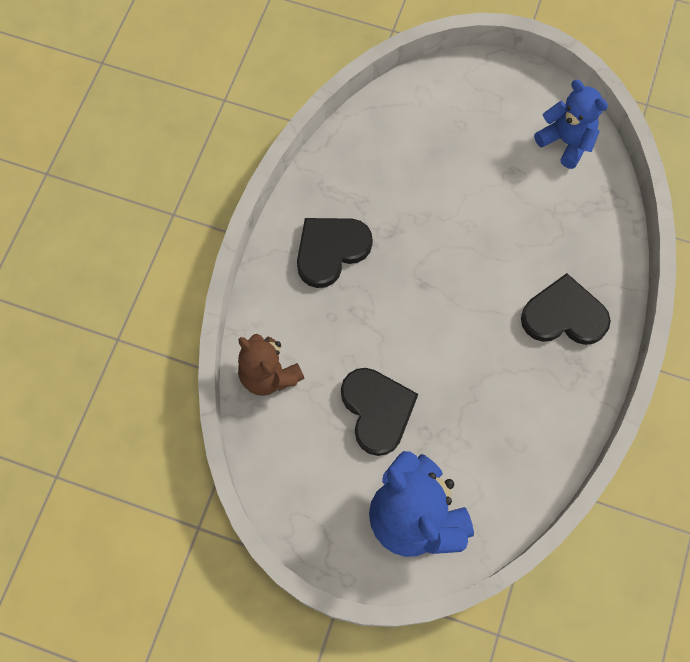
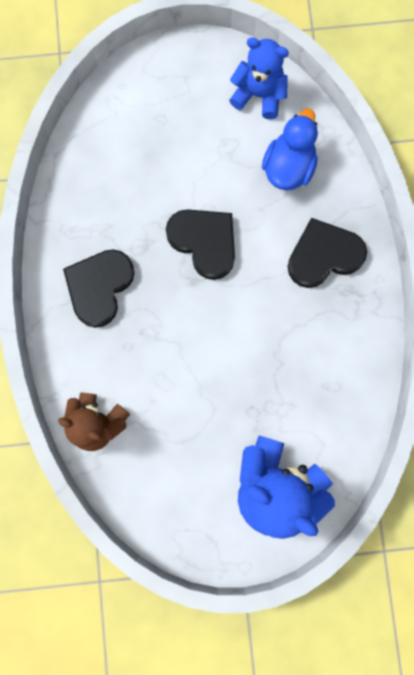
camera: 25 degrees left, 10 degrees up
black heart [341,368,418,456] -> black heart moved to [166,209,235,280]
none -> blue duck [262,109,318,190]

